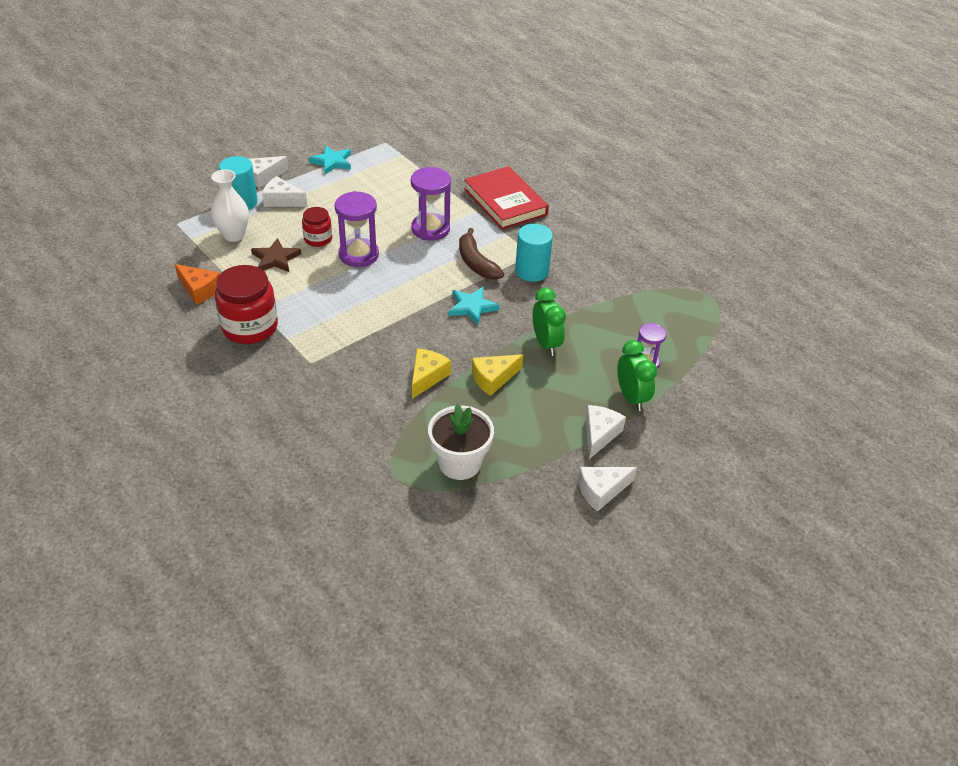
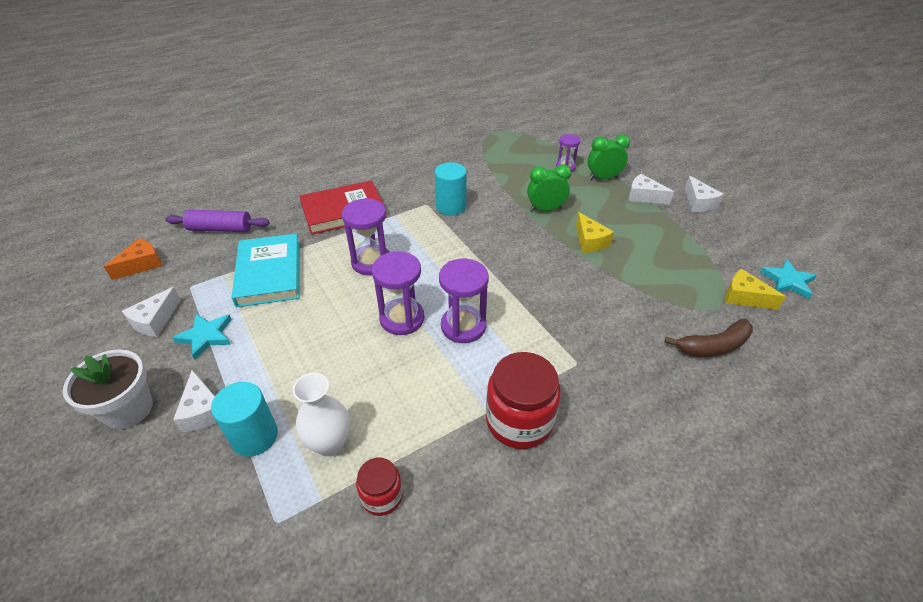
camera: 80 degrees left, 0 degrees up
orange cheese [175,264,220,305] -> orange cheese moved to [104,238,162,280]
brown star [251,238,301,272] -> none
white cheese [262,176,307,207] -> white cheese moved to [122,287,181,337]
red jar [302,207,332,247] -> red jar moved to [356,458,403,516]
yellow cheese [412,348,451,399] -> yellow cheese moved to [725,269,786,310]
white flower pot [428,404,494,480] -> white flower pot moved to [63,349,153,429]
turquoise star [449,287,499,325] -> turquoise star moved to [760,259,817,299]
brown banana [459,228,504,280] -> brown banana moved to [664,319,753,357]
none -> purple rolling pin [165,210,270,232]
none -> turquoise book [232,234,300,307]
none -> purple hourglass [439,259,489,343]

